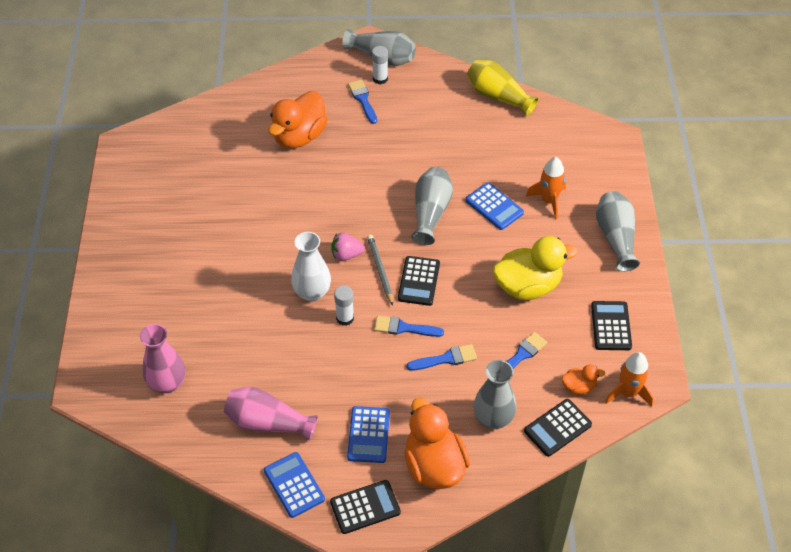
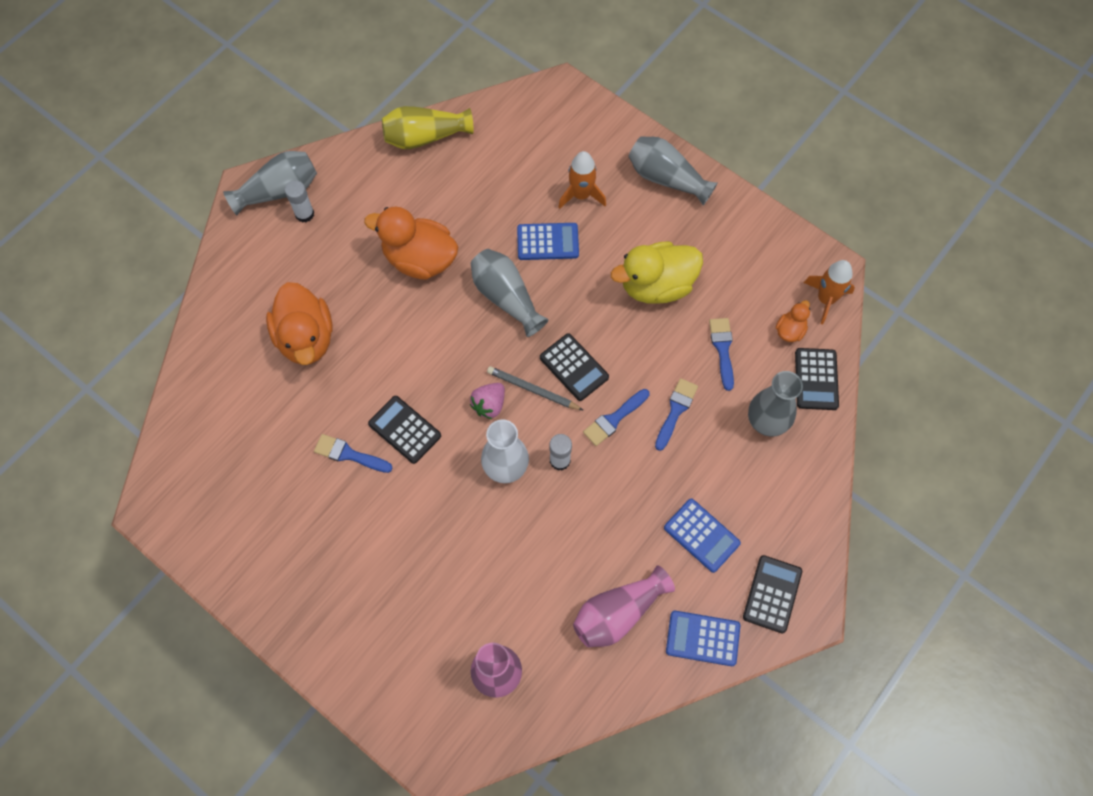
camera: 50 degrees left, 15 degrees up
blue brush [348,80,377,124] -> blue brush moved to [314,434,393,473]
orange duck [404,398,470,489] -> orange duck moved to [364,207,458,280]
yellow duck [493,236,578,300] -> yellow duck turned 135 degrees counterclockwise [611,241,703,304]
black calculator [591,301,632,350] -> black calculator moved to [368,396,441,464]

